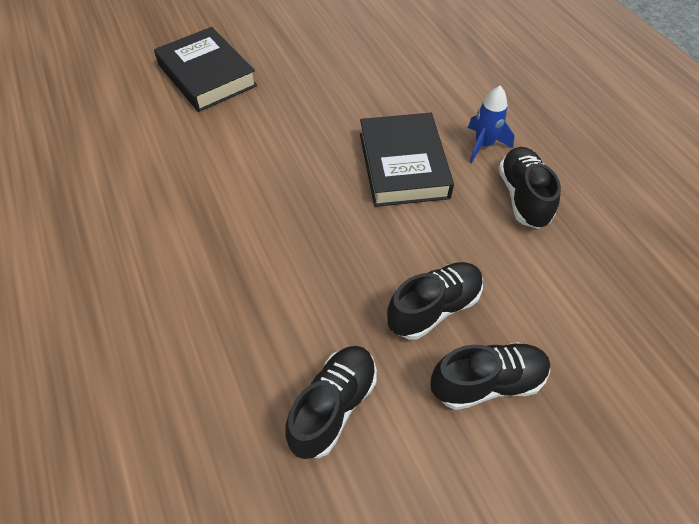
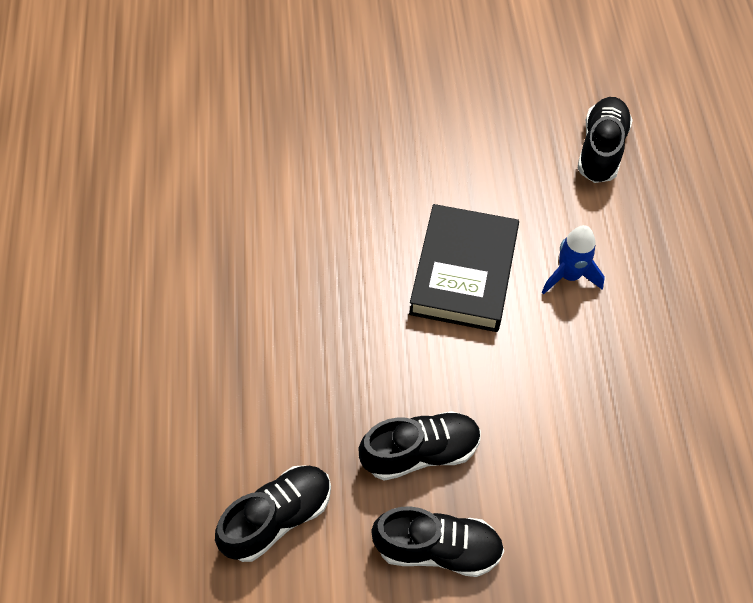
camera: 20 degrees right, 5 degrees up
black book [154,27,257,112] -> none
black shoe [499,147,561,229] -> black shoe moved to [577,97,633,183]

